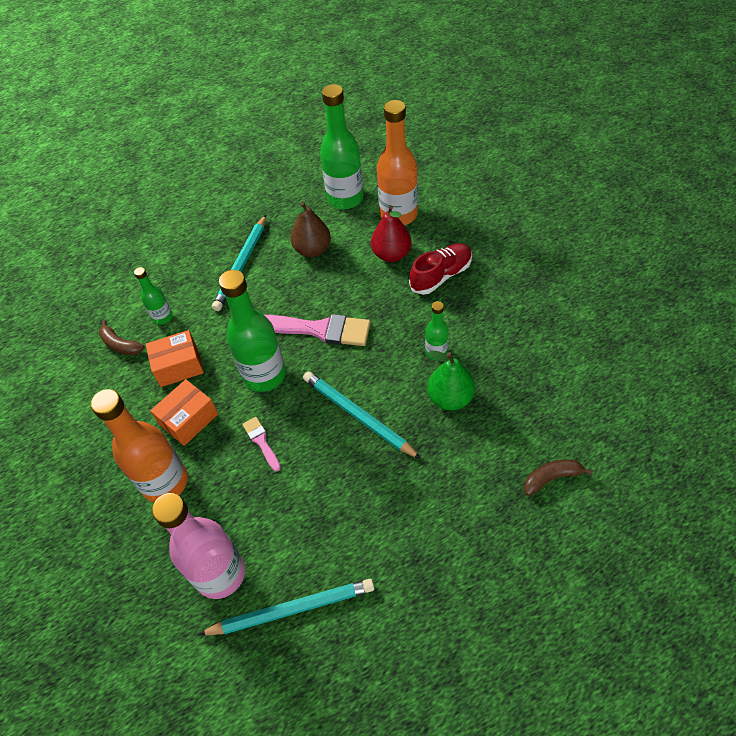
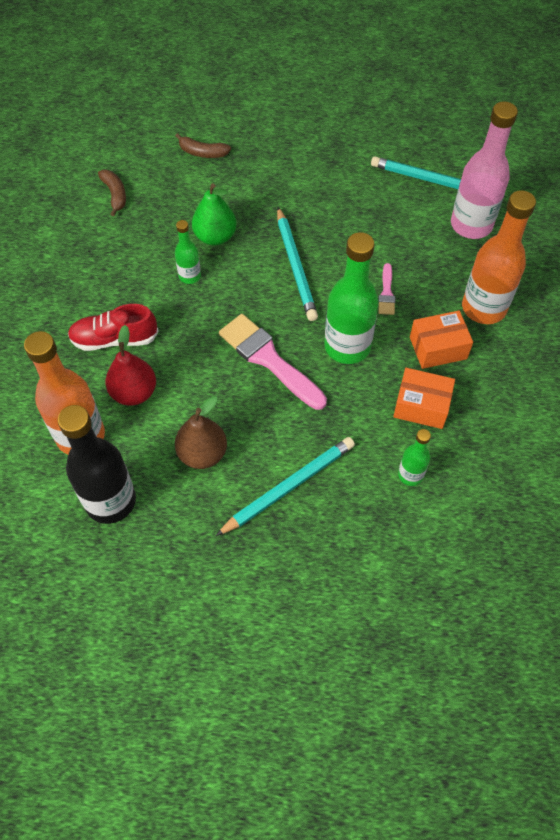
camera: 150 degrees left, 5 degrees up
brown banana [99,320,145,355] -> brown banana moved to [98,170,126,216]
green bottle [320,84,364,209] -> black bottle [58,405,136,524]

